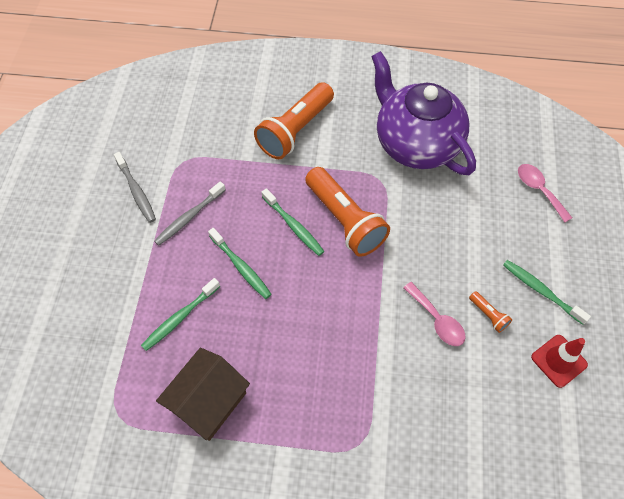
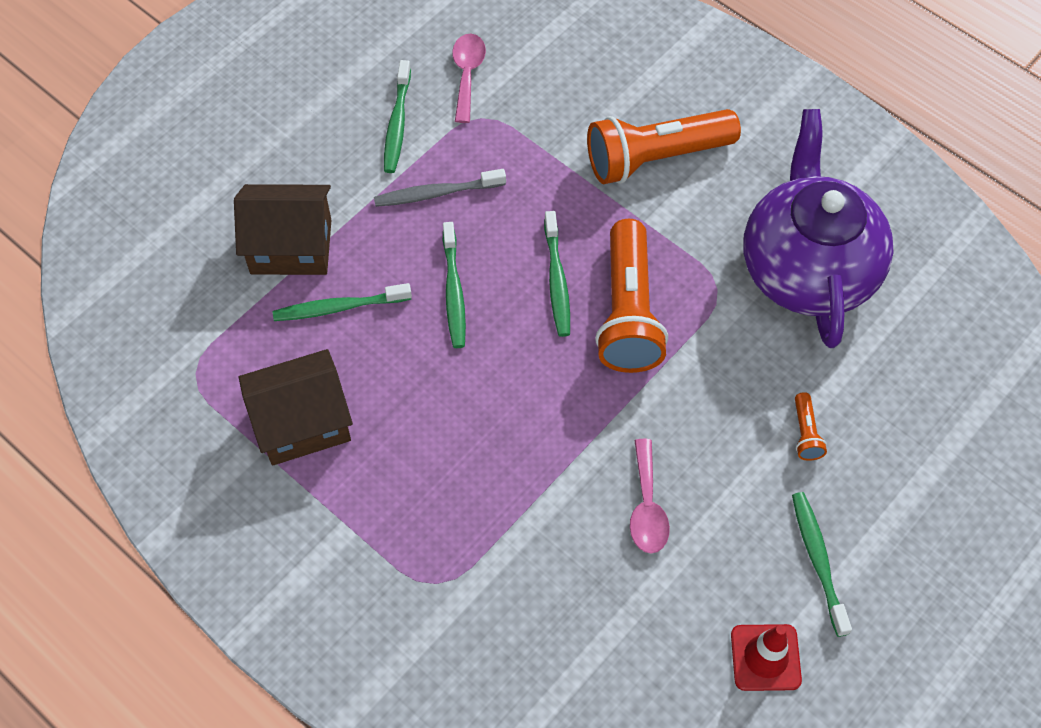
camera: 35 degrees right, 0 degrees up
grey toothbrush [114,152,156,223] -> green toothbrush [384,60,411,173]
orange flashlight [469,291,512,333] -> orange flashlight moved to [795,392,827,461]
pink spoon [518,164,572,222] -> pink spoon moved to [452,34,486,123]
none -> brown house [234,184,331,275]

